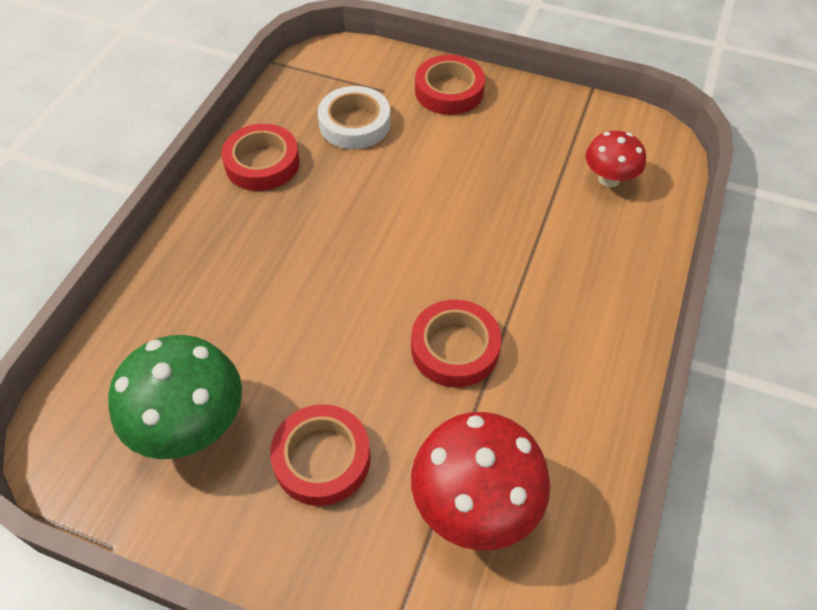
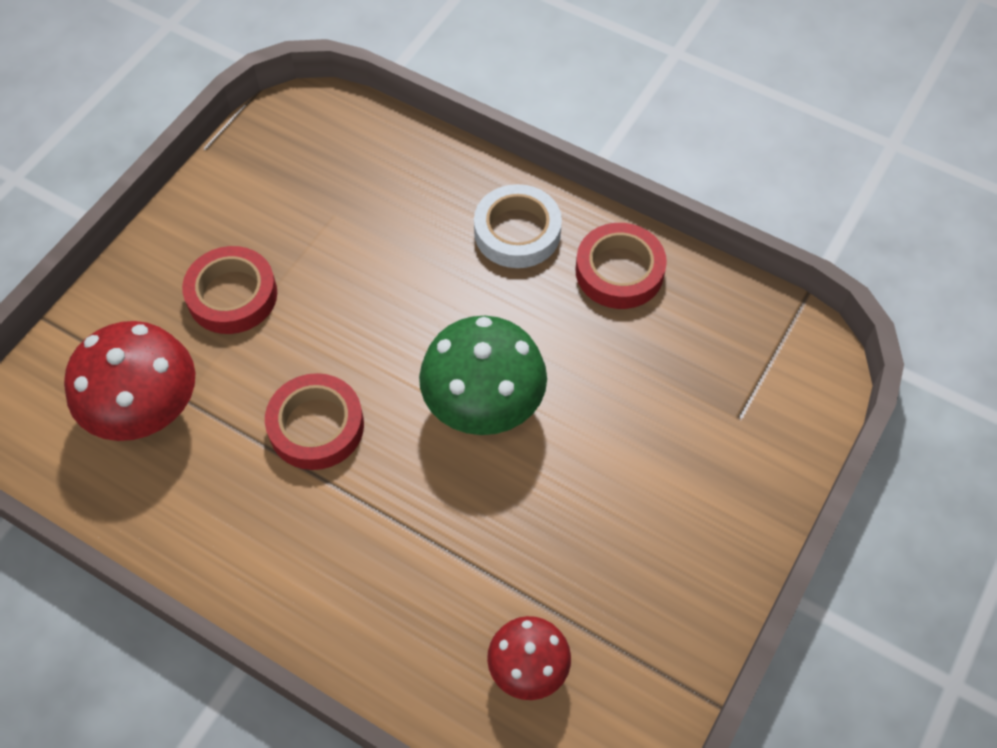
camera: 100 degrees right, 5 degrees up
green mushroom [108,335,242,459] -> green mushroom moved to [419,316,547,435]
white tape [318,86,391,149] -> white tape moved to [474,184,562,268]
red tape [415,55,485,115] -> none

